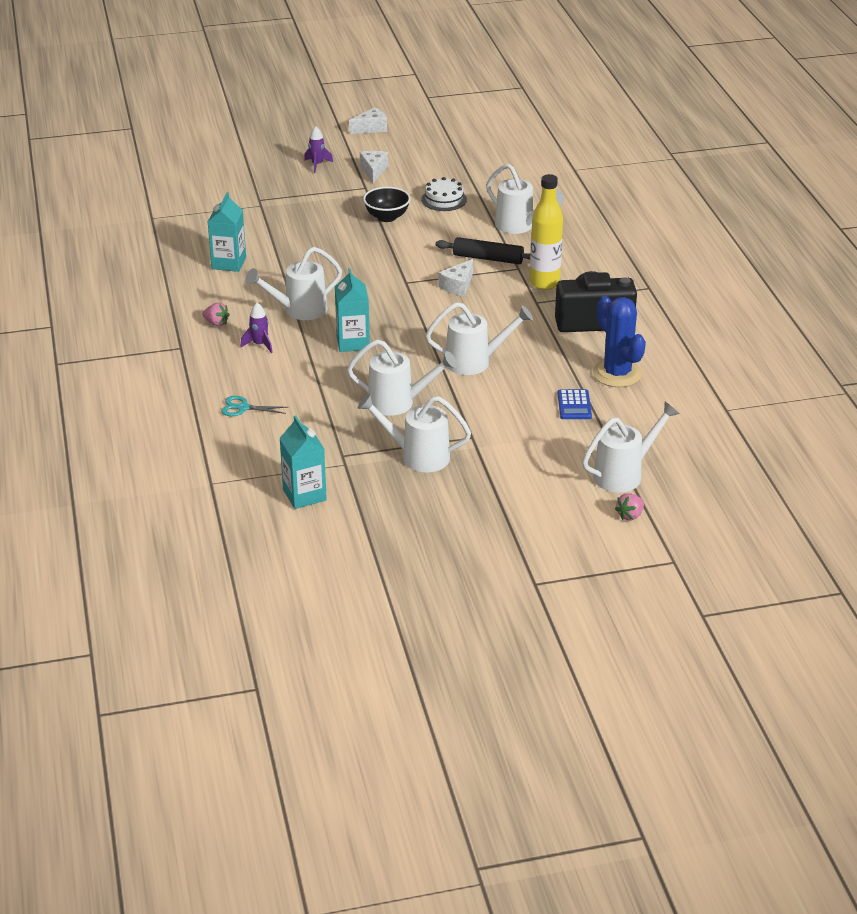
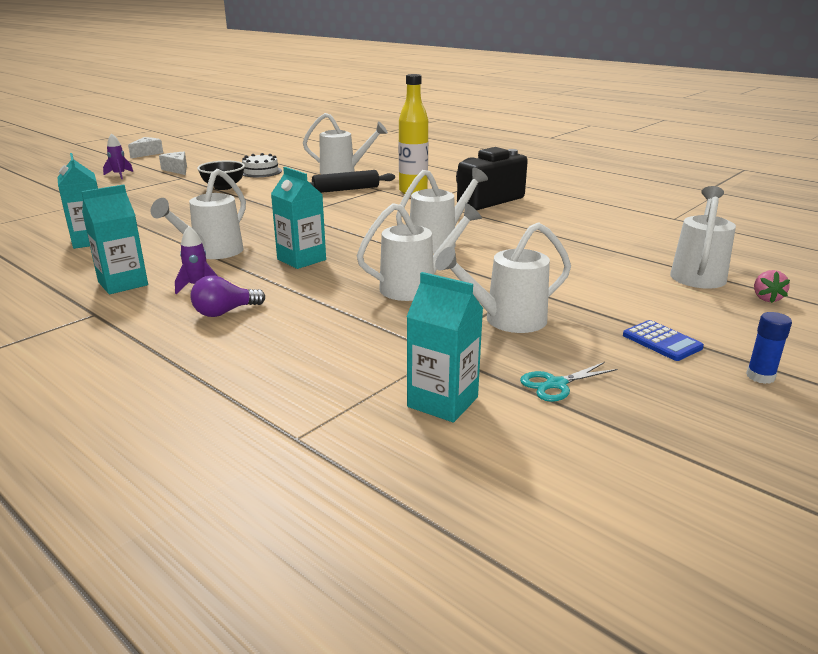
camera: 35 degrees left, 10 degrees down
pink strawberry [203,303,230,326] -> turquoise carton [81,184,148,294]
turquoise scissors [221,396,288,416] -> turquoise scissors moved to [520,362,618,402]
white cheese [438,259,473,296] -> none
blue calculator [558,389,592,419] -> blue calculator moved to [623,320,704,361]
blue cactus [593,296,646,387] -> none
none -> purple light bulb [191,276,265,317]
none -> blue glue stick [746,312,792,384]

